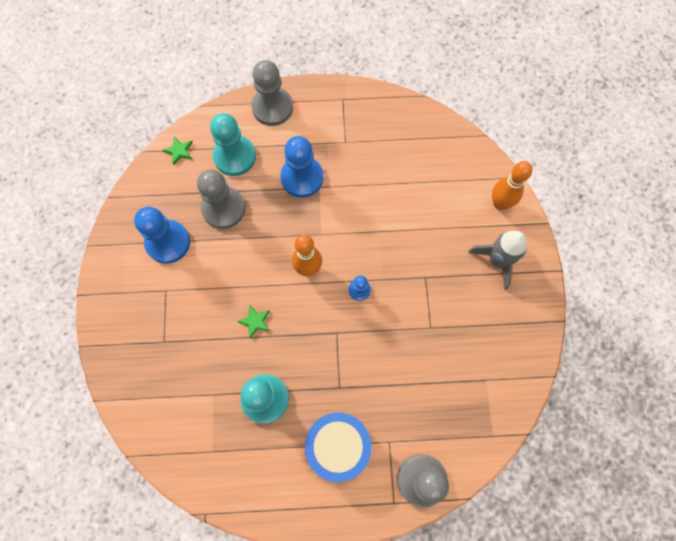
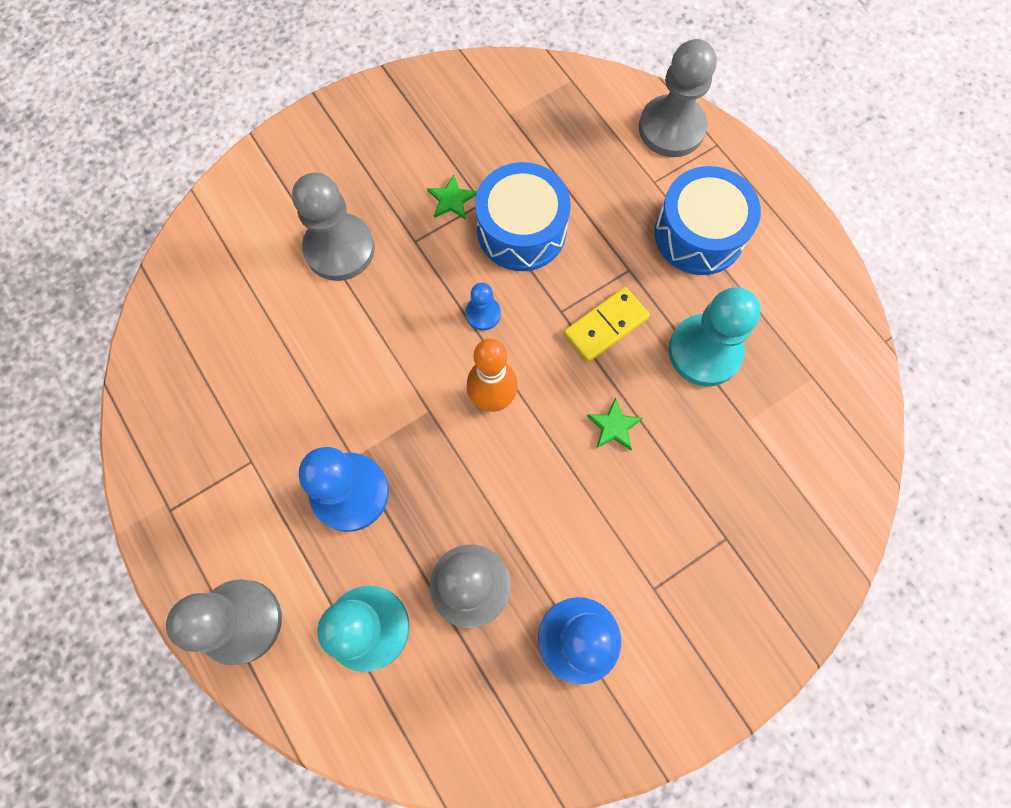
camera: 120 degrees left, 0 degrees up
green star [162,136,193,165] -> green star moved to [427,174,477,220]
grey rocket [468,231,527,290] -> none
orange bowling pin [492,161,532,210] -> none
none -> grey pawn [292,173,375,281]
none -> blue drum [475,162,571,271]
none -> yellow domino [564,287,650,362]

